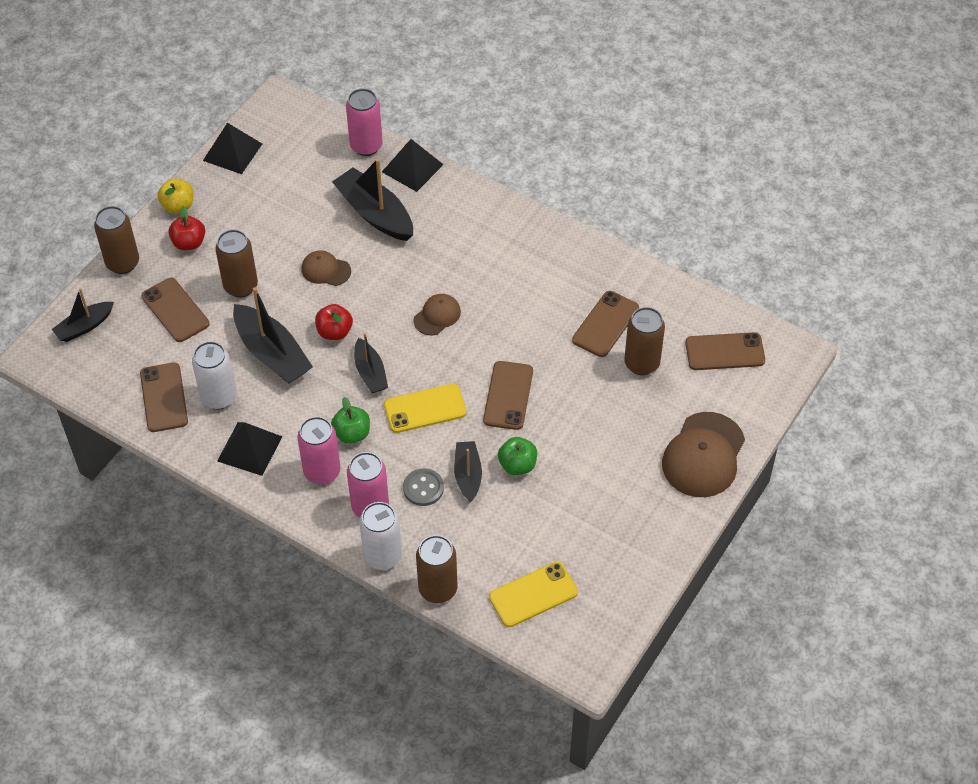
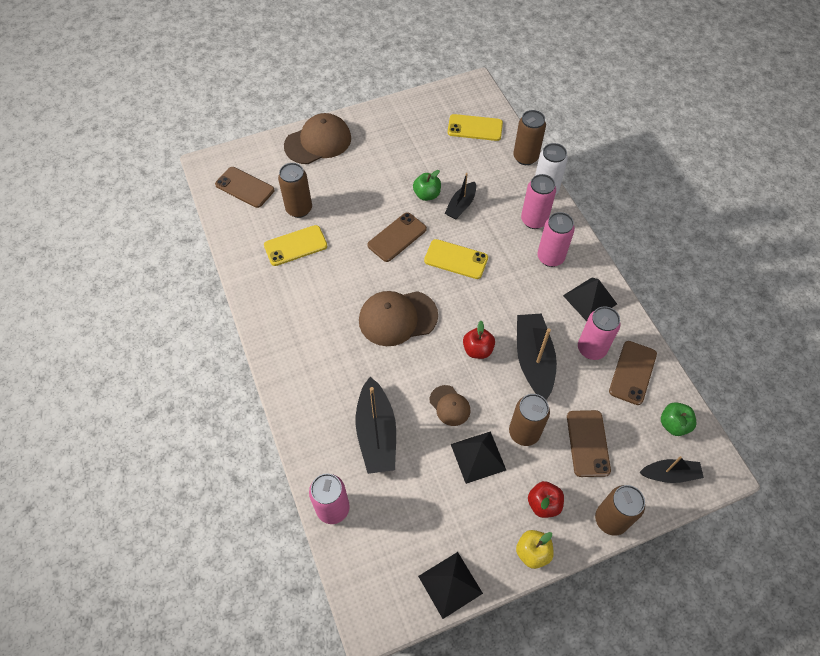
camera: 145 degrees left, 5 degrees up
white can [192,341,237,410] -> pink can [578,306,620,360]
green apple [331,397,370,444] -> green apple moved to [661,402,696,436]
black boat [354,333,388,393] -> none
black pyramid [382,139,444,192] -> black pyramid moved to [451,431,506,484]
grey button [403,468,444,506] -> none
brown cap [413,294,461,335] -> brown cap [359,291,438,346], size x1.85
brown phone [572,291,639,357] -> yellow phone [264,225,327,266]

